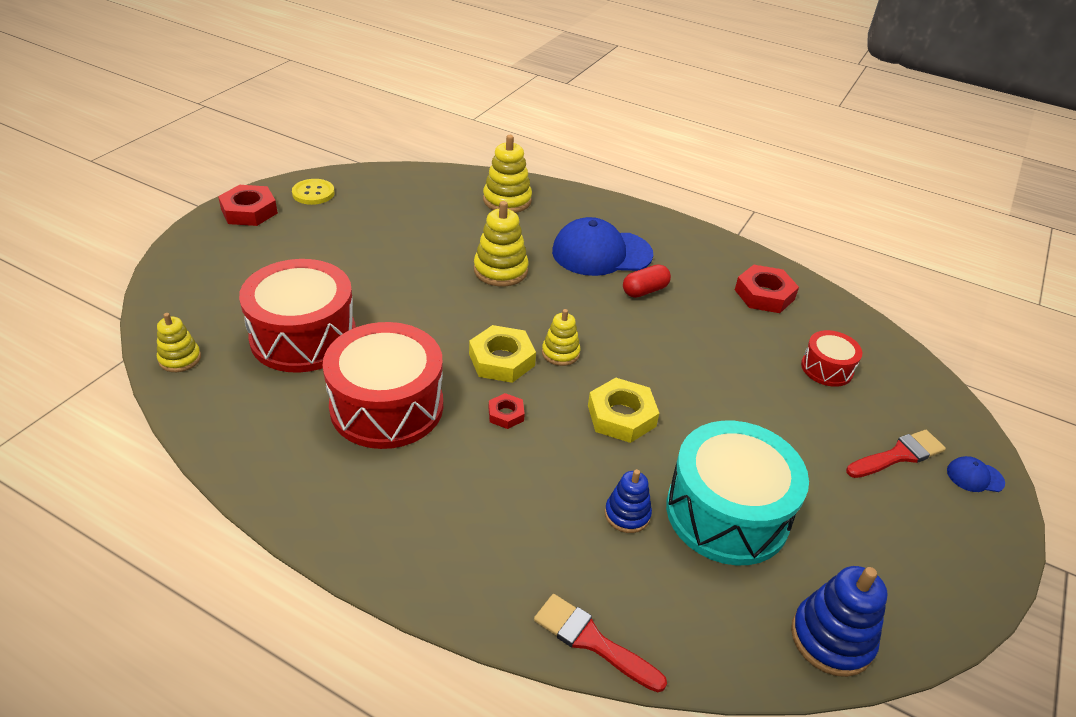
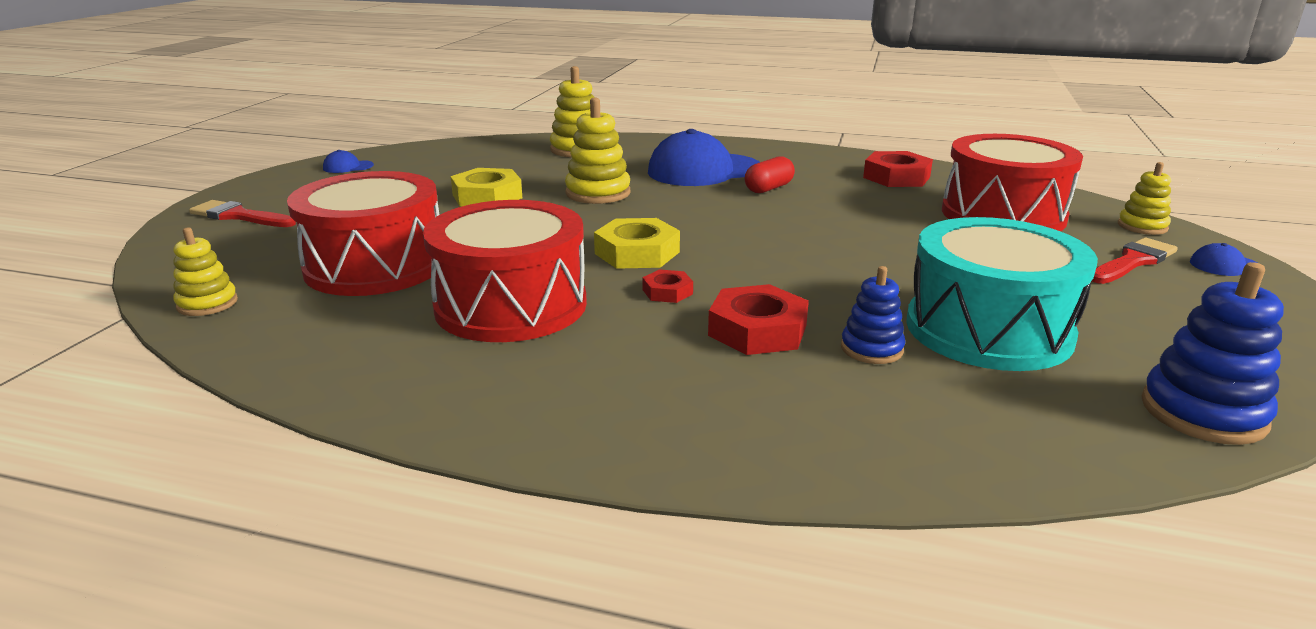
camera: 10 degrees left, 15 degrees down
red nut [218,185,278,226] -> red nut moved to [708,284,809,355]
yellow button [292,179,335,205] -> blue cap [323,150,374,173]
red brush [534,594,667,692] -> red brush moved to [189,200,296,227]
yellow stacking toy [542,309,580,366] -> yellow stacking toy moved to [1118,162,1171,235]
yellow nut [588,378,659,443] -> yellow nut moved to [451,168,522,207]
red drum [801,330,862,387] -> red drum [942,134,1083,231], size x1.99

